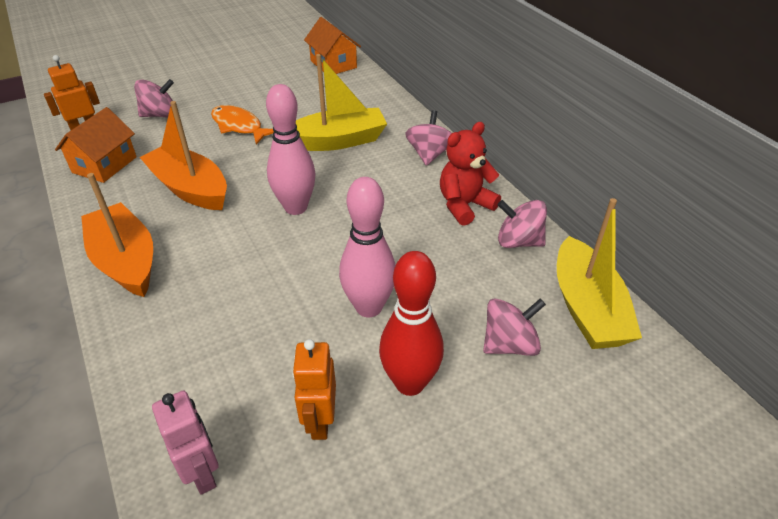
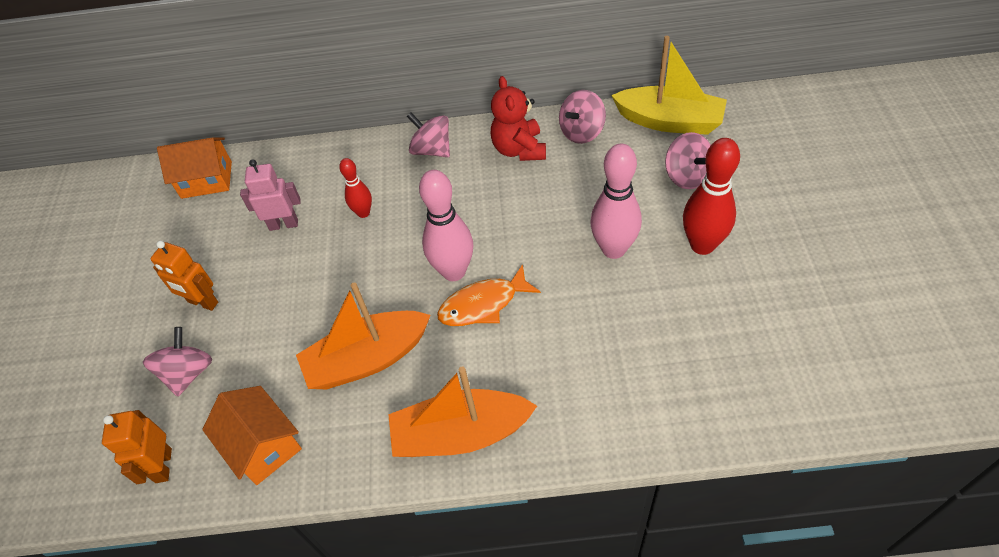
camera: 60 degrees left, 10 degrees up
pink robot [152,391,219,494] -> pink robot moved to [240,159,301,231]
orange fish [211,105,274,144] -> orange fish moved to [437,264,541,326]
orange robot [292,339,336,440] -> orange robot moved to [150,241,218,311]
yellow boat [296,54,387,151] -> red bowling pin [339,158,372,218]
pink spinning top [483,298,546,356] -> pink spinning top turned 150 degrees clockwise [665,132,711,189]

